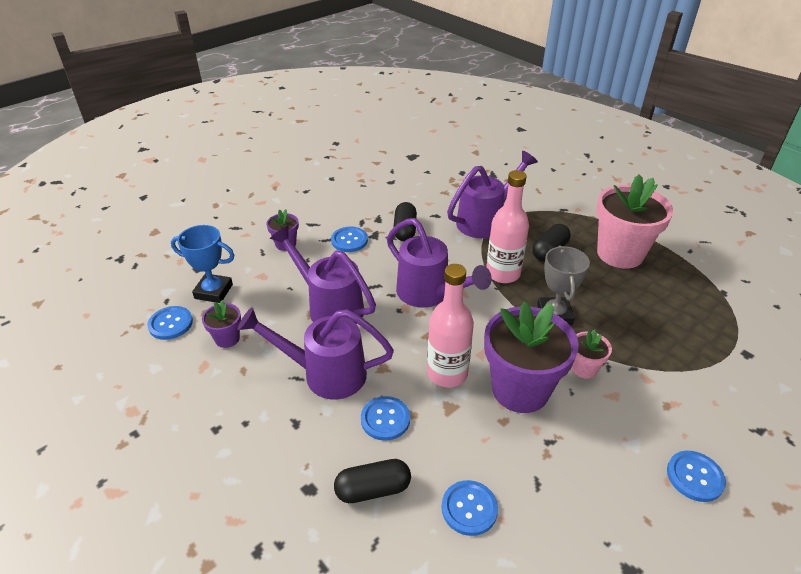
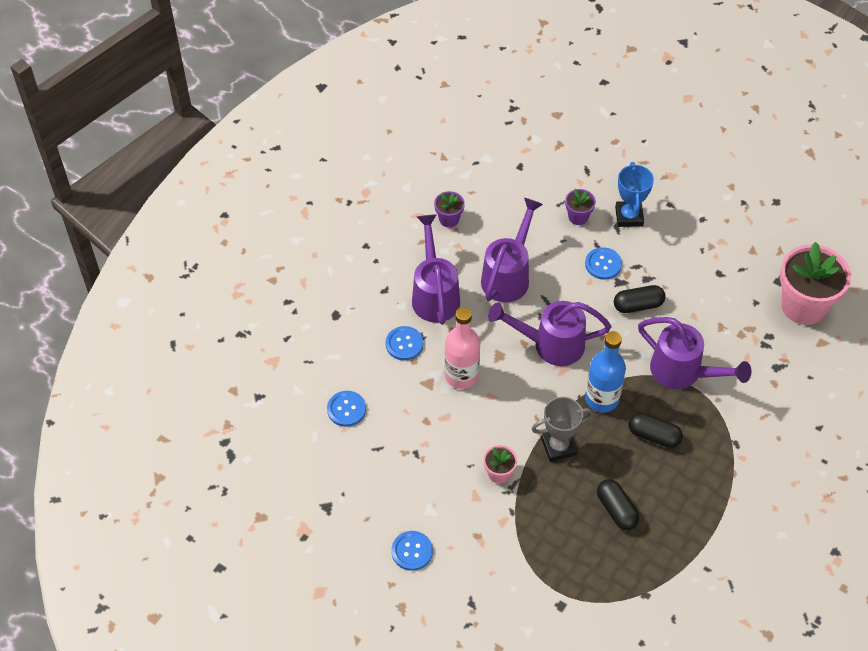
camera: 75 degrees right, 15 degrees up
blue button [147,306,193,340] -> none
blue trophy [171,225,235,303] -> blue trophy moved to [615,162,654,227]
black capsule [334,459,411,503] -> black capsule moved to [597,479,639,530]
purple watering can [387,218,492,308] -> purple watering can turned 60 degrees clockwise [488,301,611,366]
purple flower pot [484,301,579,413] -> none
pink bottle [486,170,529,283] -> blue bottle [585,331,626,413]
pink flower pot [596,174,673,269] -> pink flower pot moved to [780,242,851,325]

